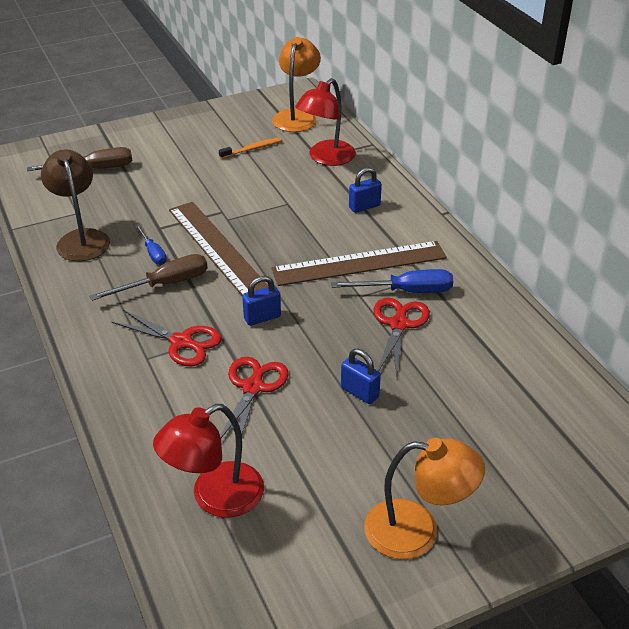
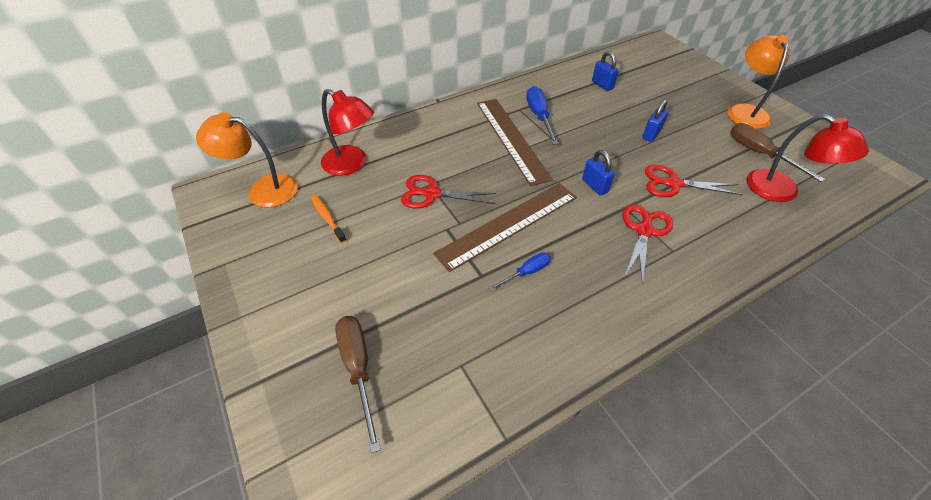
camera: 95 degrees left, 10 degrees up
brown lamp [41,149,110,261] -> none
brown screwdriver [90,254,208,301] -> brown screwdriver moved to [730,123,825,182]
blue padlock [349,167,382,213] -> blue padlock moved to [592,51,619,91]
red scissors [374,298,430,378] -> red scissors moved to [401,175,496,209]

